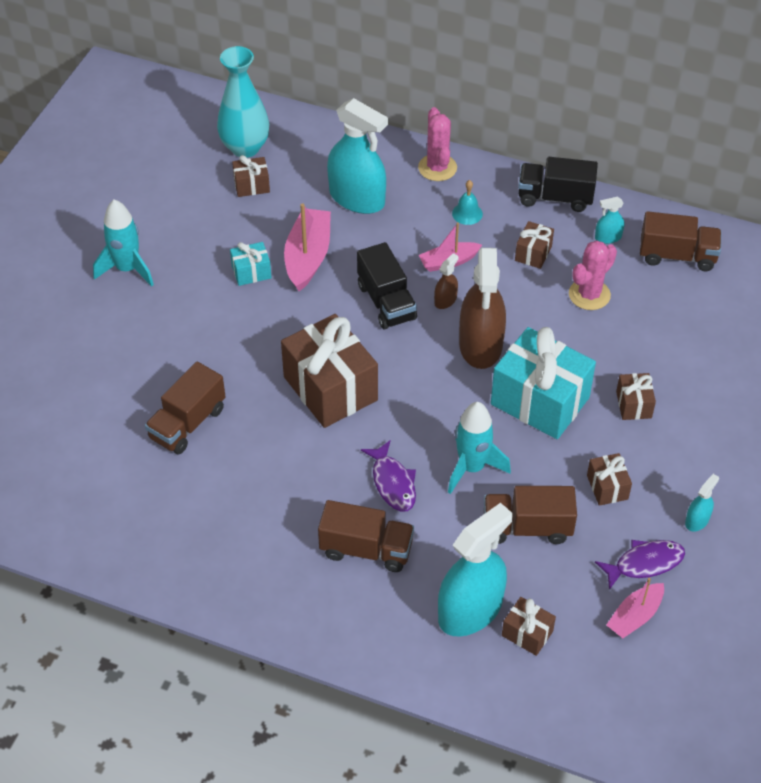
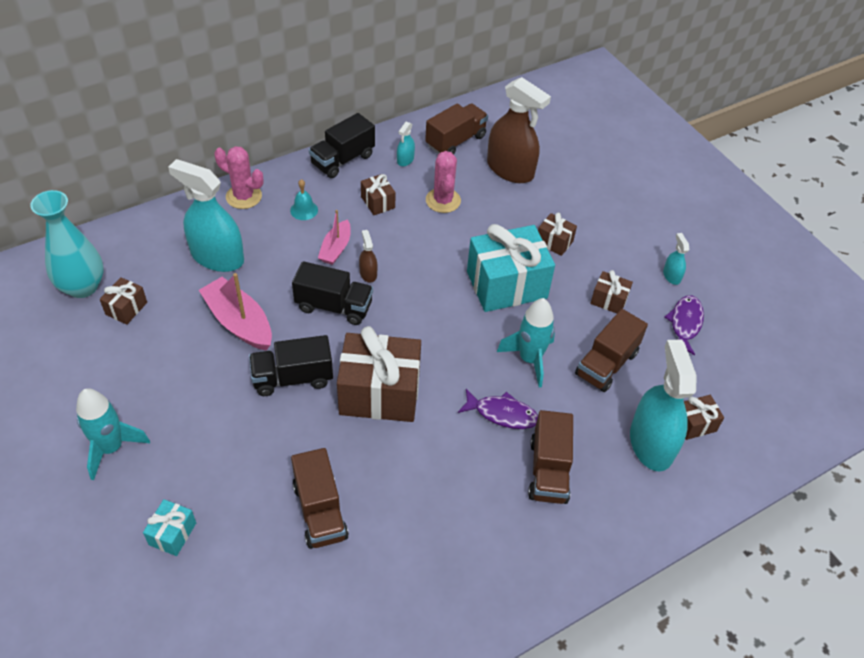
camera: 55 degrees left, 0 degrees up
turquoise gift [230,242,271,286] -> turquoise gift moved to [143,499,196,556]
brown truck [318,500,414,572] -> brown truck turned 135 degrees clockwise [528,410,573,504]
turquoise spray bottle [327,98,388,214] -> turquoise spray bottle turned 135 degrees counterclockwise [168,159,244,272]
brown spray bottle [459,248,506,369] -> brown spray bottle moved to [487,77,551,183]
pink boat [606,578,664,638] -> none
none -> black truck [249,335,333,396]

